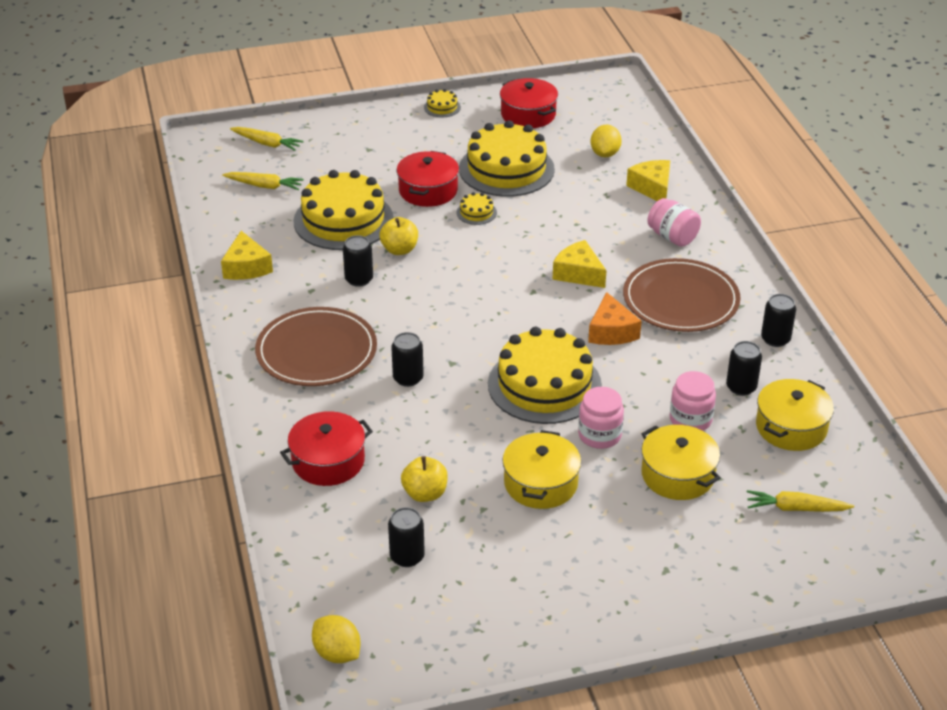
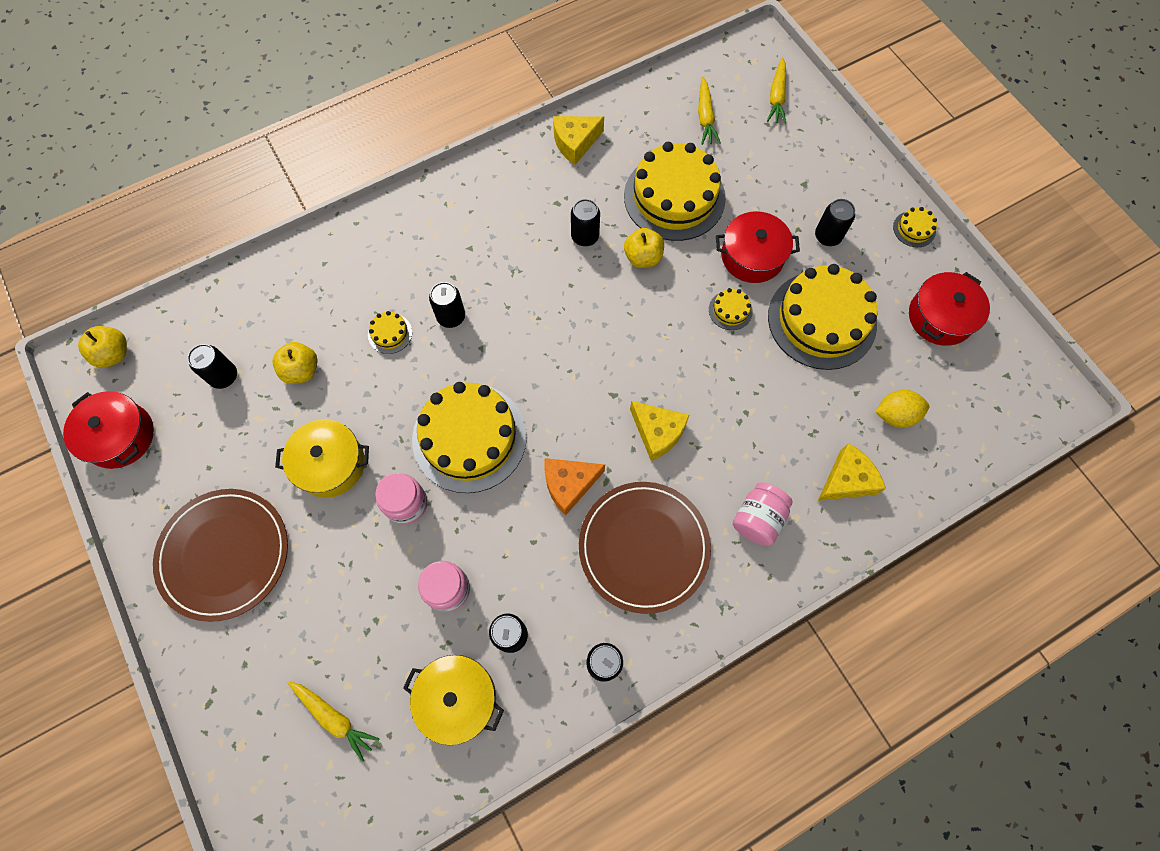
camera: 75 degrees right, 30 degrees up
brown plate [255,307,377,386] -> brown plate moved to [153,489,288,622]
red pot [280,411,373,486] -> red pot moved to [63,391,154,469]
yellow lemon [312,615,361,663] -> yellow apple [78,326,127,368]
yellow cheese [553,240,606,288] -> yellow cheese turned 105 degrees clockwise [630,401,689,461]
yellow pot [641,425,721,500] -> none
yellow carrot [747,490,854,512] -> yellow carrot turned 135 degrees clockwise [288,681,379,762]
none -> yellow cake [368,311,412,354]
none -> black can [815,199,855,246]

